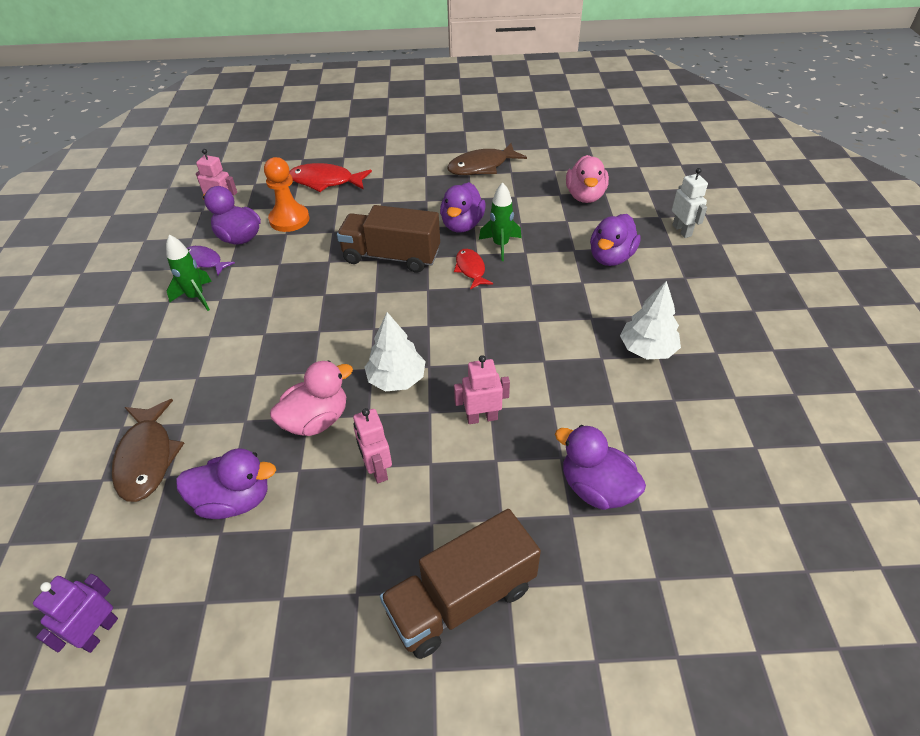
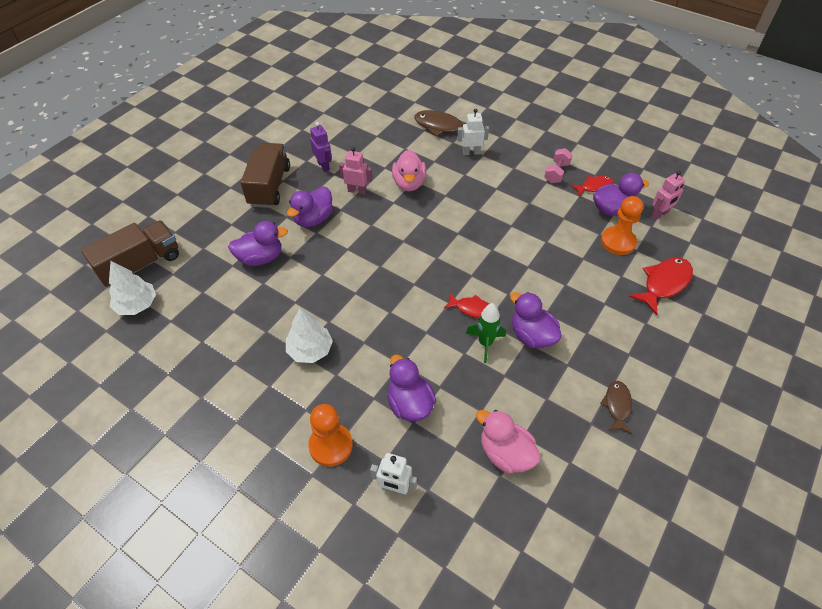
camera: 125 degrees right, 5 degrees up
purple robot [33,574,118,653] -> purple robot moved to [310,122,332,172]
green rocket [166,235,212,311] -> pink dumbbell [544,148,573,183]
purple duck [176,448,276,519] -> purple duck moved to [287,187,333,227]
purple fish [187,246,235,275] -> red fish [570,176,614,196]
brown truck [337,205,440,273] -> brown truck moved to [81,220,179,287]
white tree [365,312,426,392] -> white tree moved to [109,261,156,315]
brown fish [447,143,527,175] -> brown fish [600,381,632,434], size x0.62
pink robot [454,355,510,424] -> none
none -> orange pawn [308,404,353,467]
none -> white robot [457,109,489,155]

